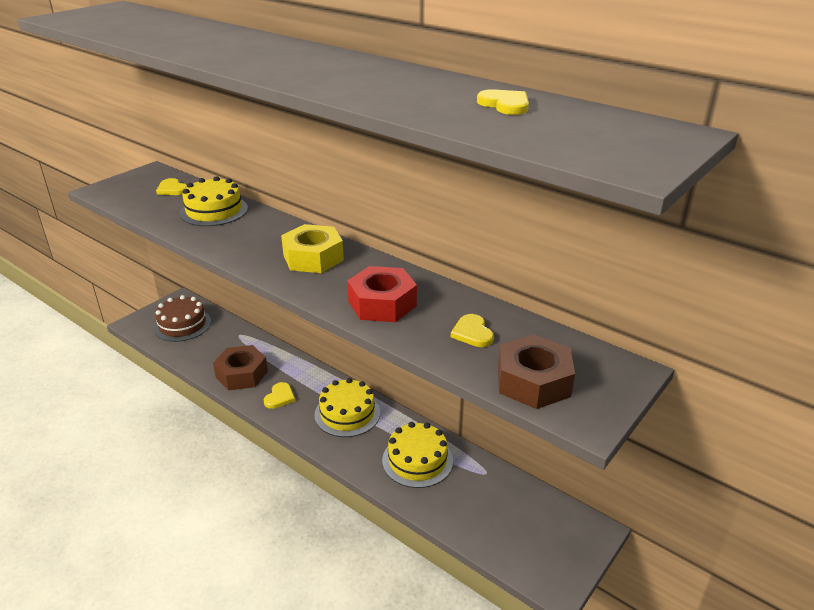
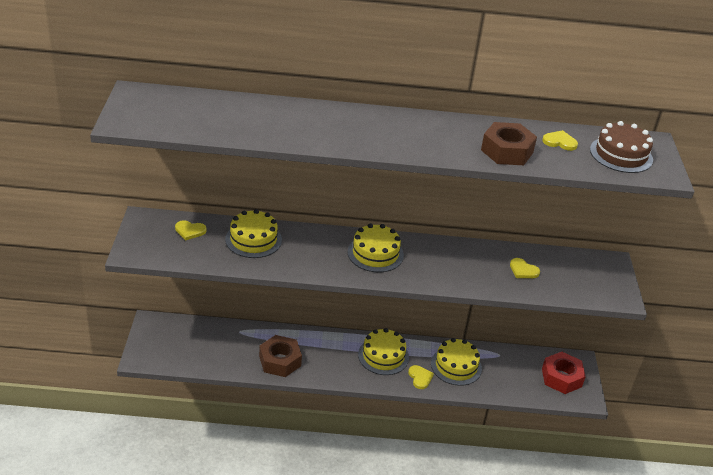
camera: 40 degrees left, 5 degrees up
brown cake [153,295,211,342] -> brown cake moved to [590,121,653,173]
yellow heart [263,382,295,409] -> yellow heart moved to [408,365,434,389]
yellow nut [281,224,344,273] -> yellow cake [348,223,404,272]
red nut [347,266,417,322] -> red nut moved to [542,352,586,394]
brown nut [498,335,575,409] -> brown nut moved to [481,122,537,165]

